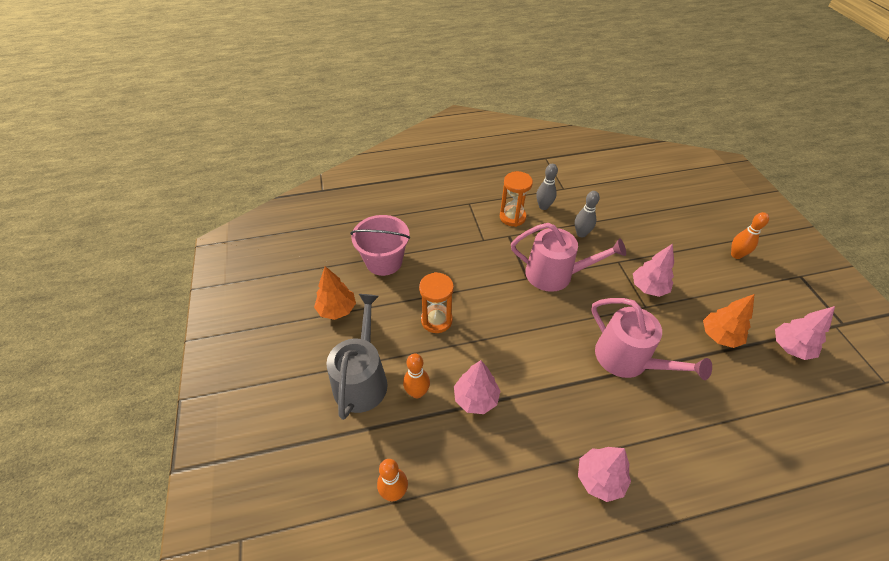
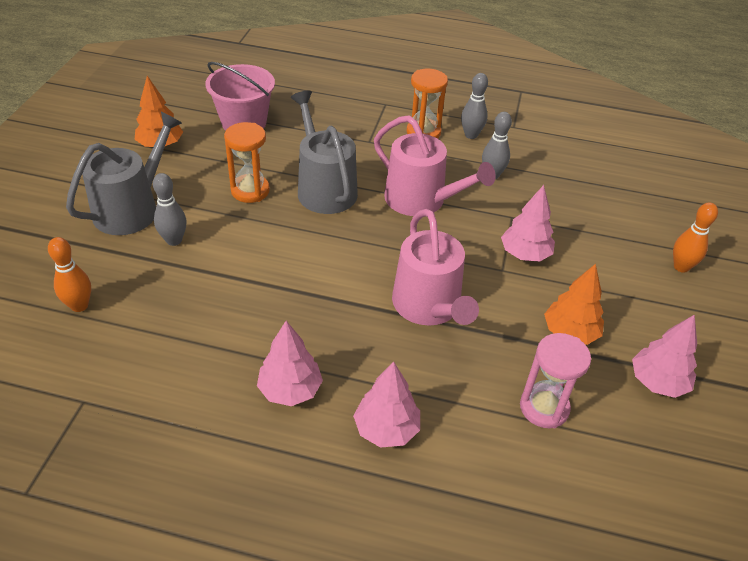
camera: 25 degrees right, 5 degrees down
orange bowling pin [403,354,430,398] -> grey bowling pin [153,173,187,246]
pink tree [454,360,501,414] -> pink tree moved to [353,362,420,448]
none -> grey watering can [291,91,358,214]
none -> pink hourglass [520,333,591,428]

